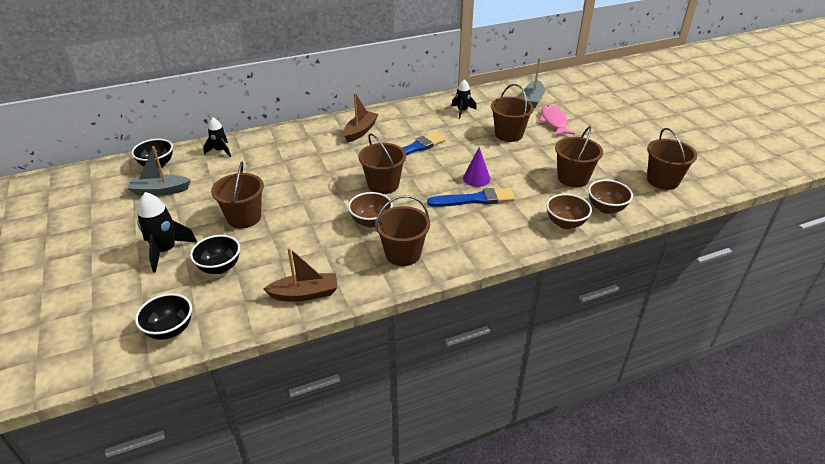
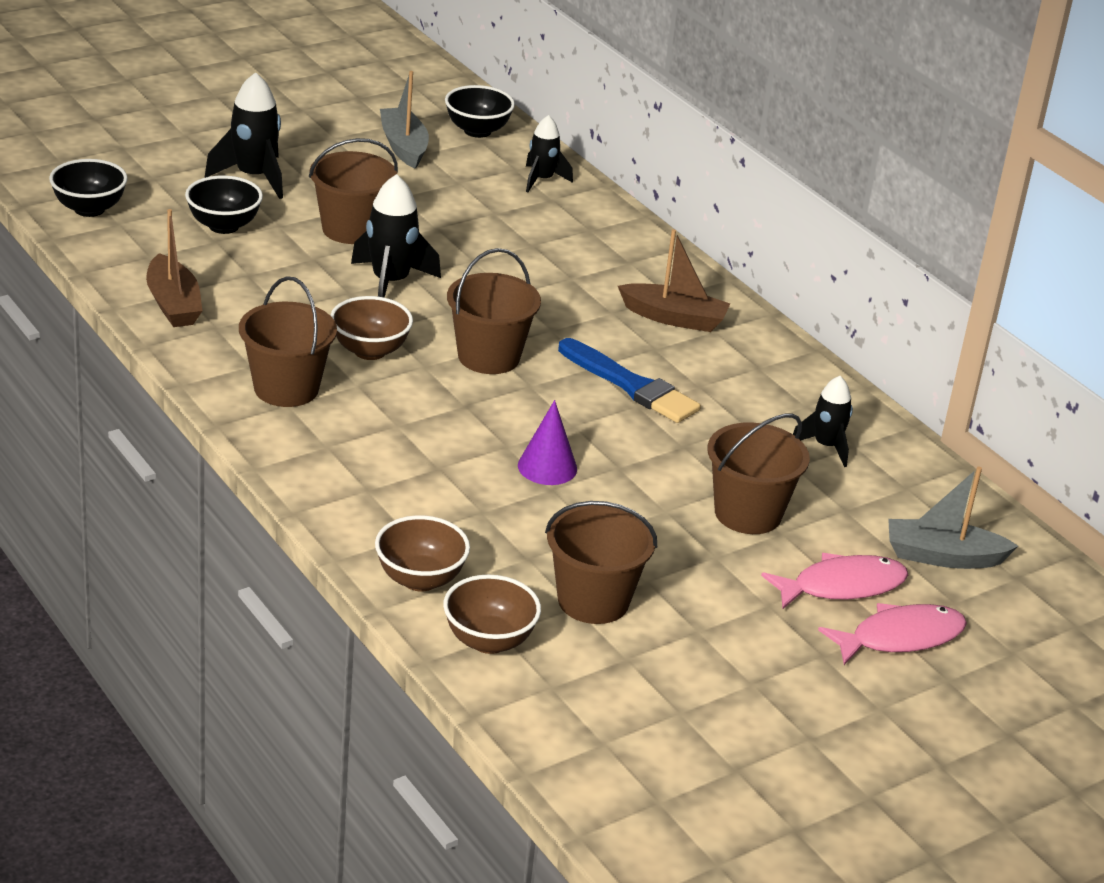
camera: 75 degrees right, 5 degrees down
blue brush [427,188,515,207] -> none
brown bucket [647,128,697,190] -> none
none -> black rocket [351,174,441,298]
none -> pink fish [818,603,967,665]

